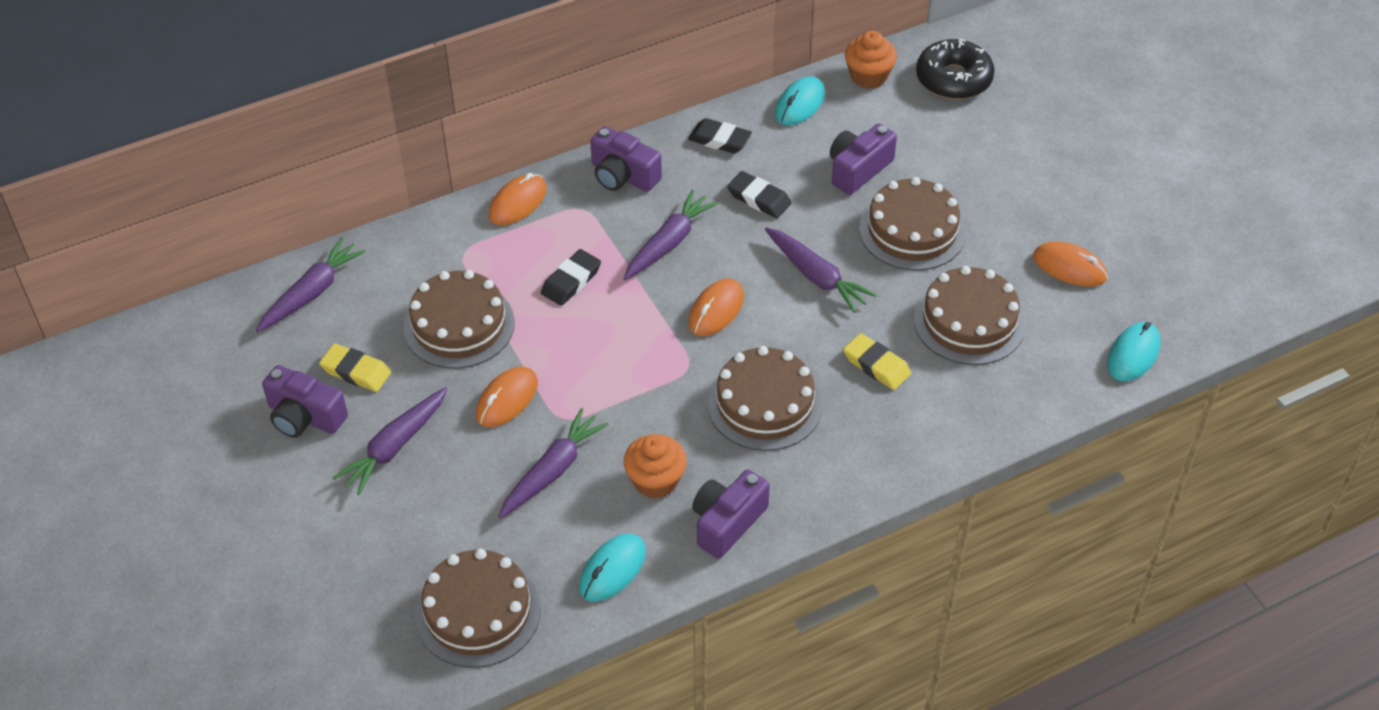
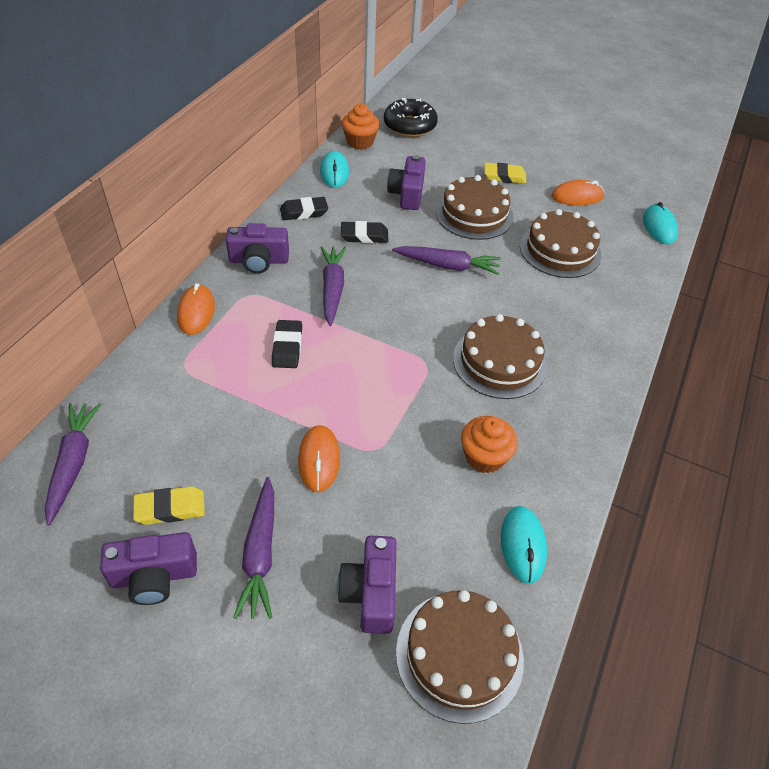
camera: 40 degrees left, 0 degrees up
brown cake [403,270,515,368] -> none
purple carrot [499,408,609,519] -> none
orange mouse [688,278,744,336] -> none
purple camera [692,470,770,559] -> purple camera moved to [337,536,397,634]
yellow eraser [843,333,911,390] -> yellow eraser moved to [484,163,526,184]

